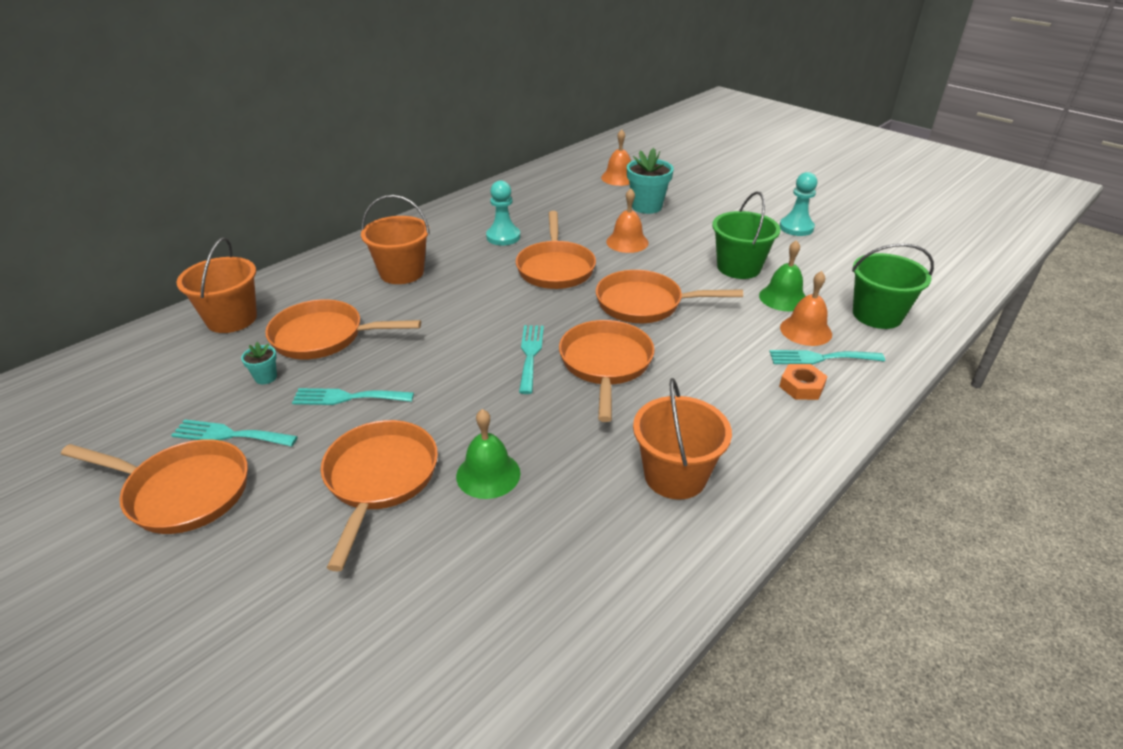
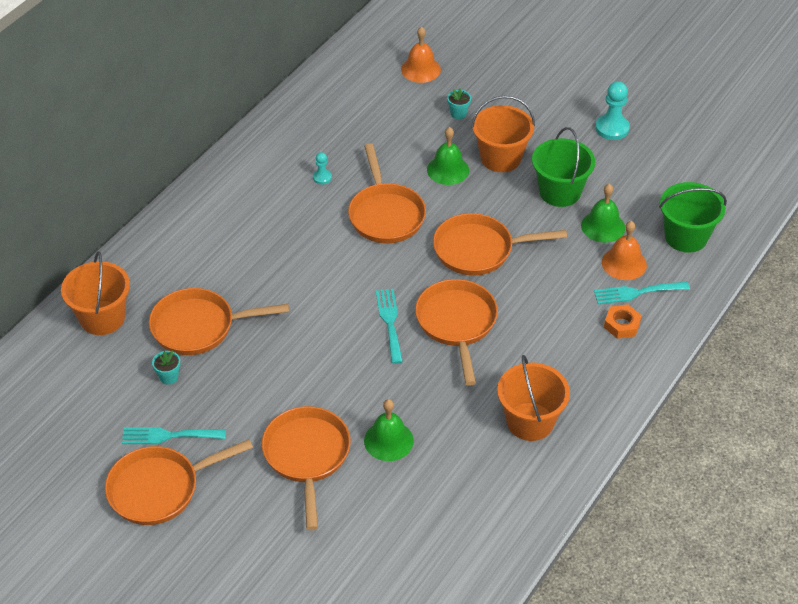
camera: 10 degrees left, 10 degrees up
orange pan [61,439,248,534] -> orange pan turned 150 degrees clockwise [105,439,253,525]
turquoise fork [292,388,414,405] -> none
orange bucket [361,195,430,284] -> orange bucket moved to [471,96,535,172]
turquoise pawn [486,180,520,246] -> turquoise pawn [313,152,332,184], size x0.55
orange bell [606,188,648,253] -> green bell [427,127,469,185]
turquoise flower pot [627,148,674,214] -> turquoise flower pot [447,88,471,119], size x0.50

